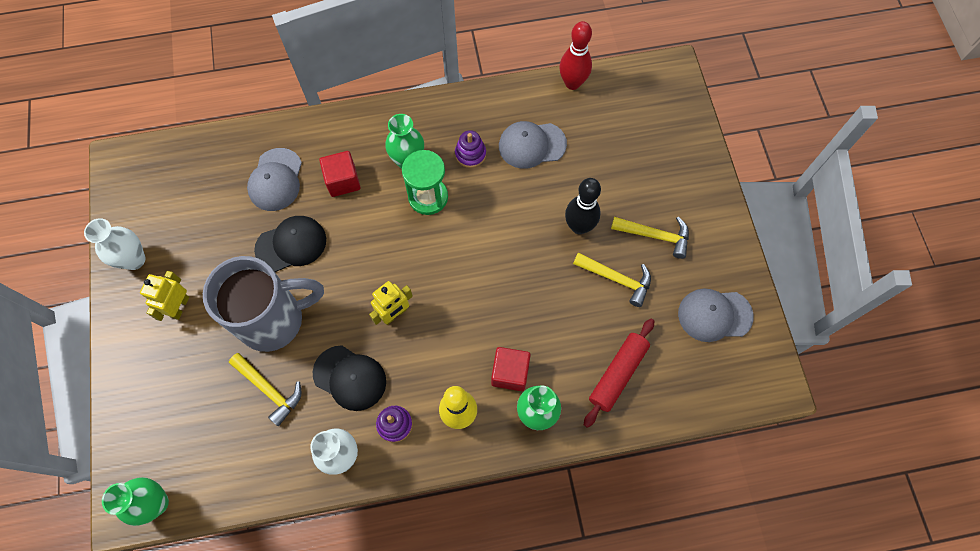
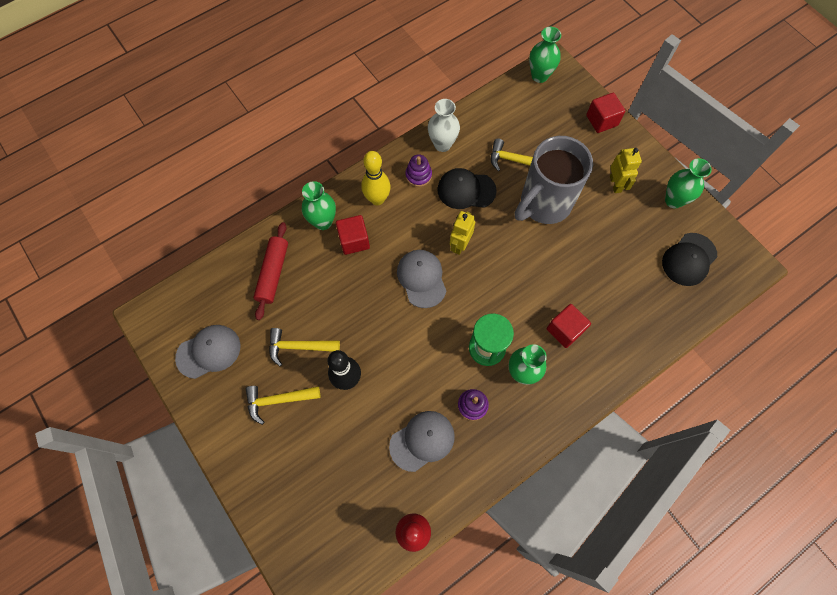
camera: 155 degrees right, 0 degrees up
white vase [84,218,145,270] -> green vase [665,158,712,208]
grey cap [247,148,302,211] -> grey cap moved to [397,250,446,308]
black cap [254,216,326,272] -> black cap moved to [662,233,717,286]
none -> red cube [586,93,625,133]

